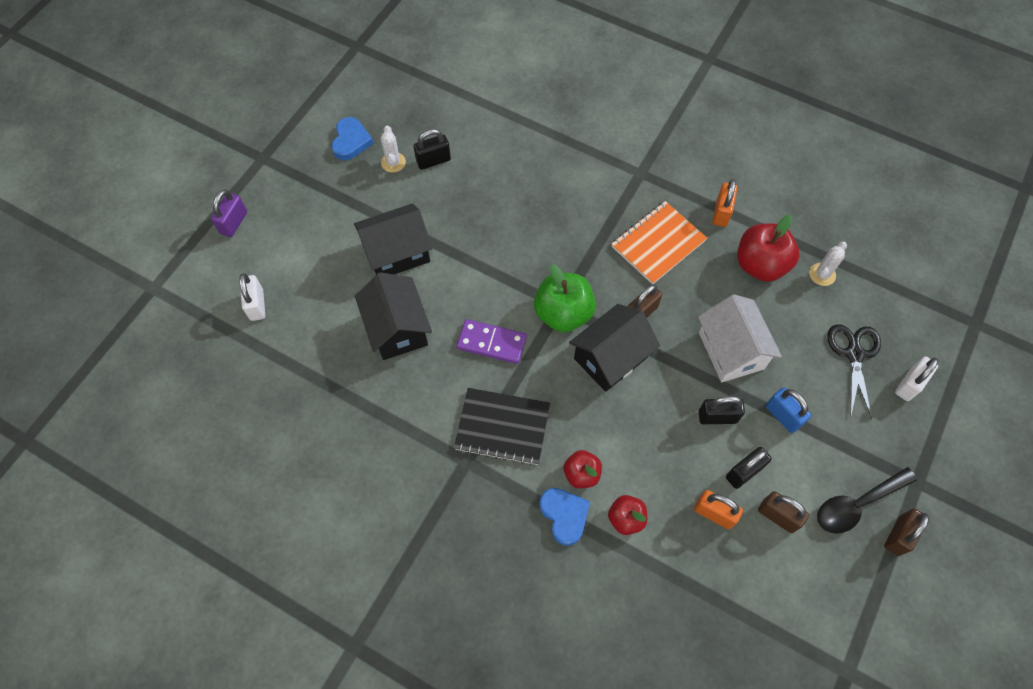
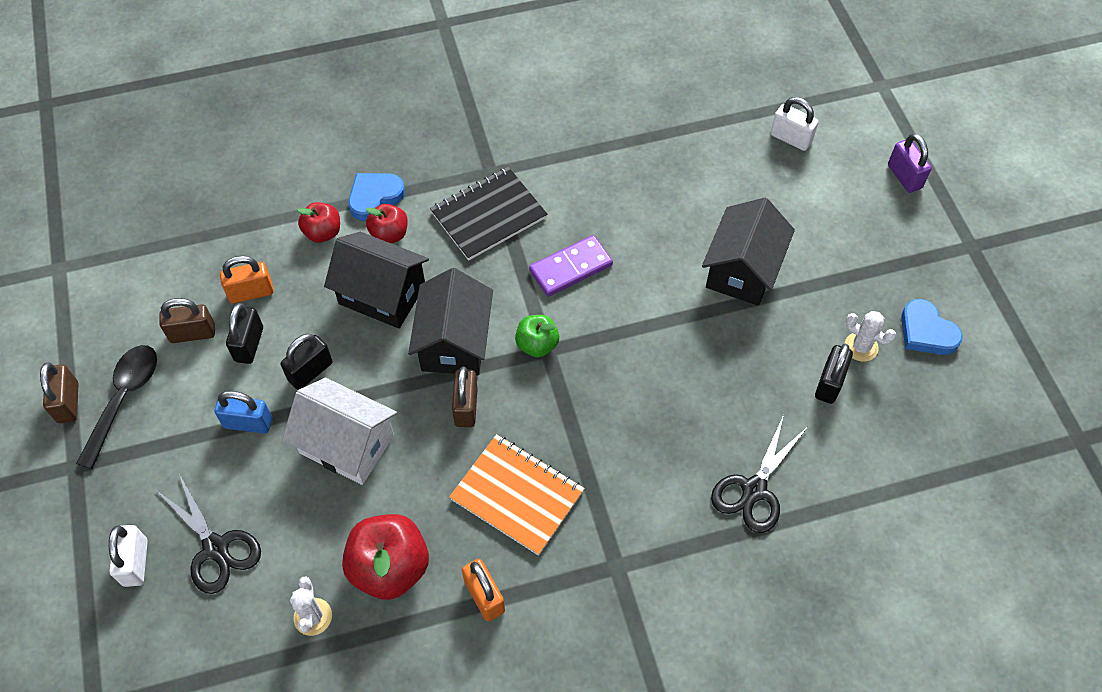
camera: 135 degrees right, 5 degrees down
black house [355,272,432,360] -> black house moved to [324,232,429,328]
green apple [534,264,596,332] -> green apple [515,315,559,357], size x0.58
blue heart [539,488,590,546] -> blue heart turned 120 degrees clockwise [348,173,405,221]
orange notebook [612,201,707,284] -> orange notebook turned 60 degrees counterclockwise [449,434,585,556]
none -> black scissors [711,415,807,533]

